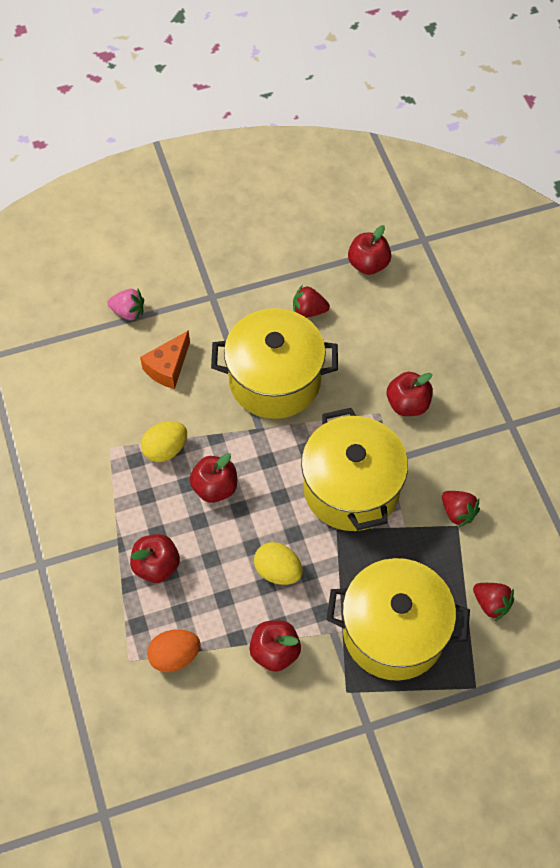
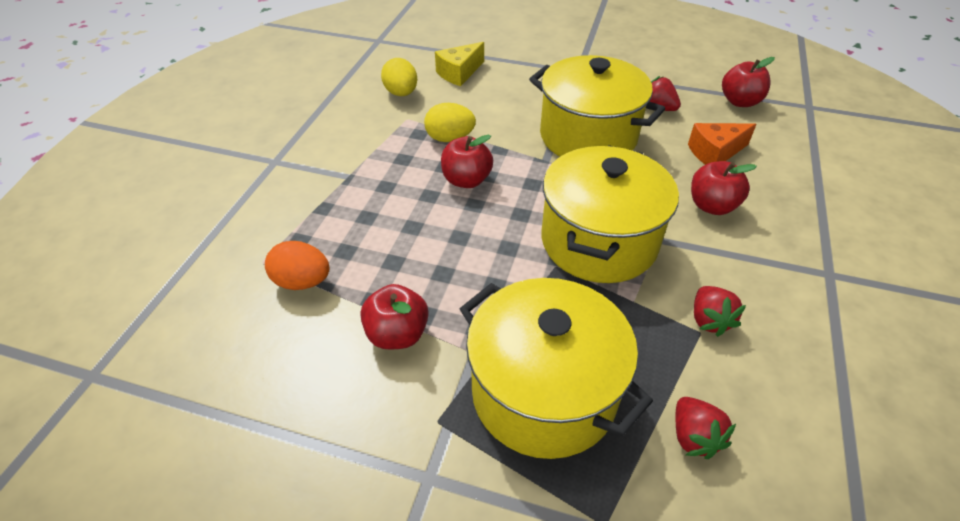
camera: 35 degrees right, 15 degrees down
pink strawberry [107,289,144,321] -> none
red apple [130,534,180,583] -> none
orange cheese [140,330,190,389] -> orange cheese moved to [688,123,756,165]
yellow egg [254,542,303,585] -> yellow egg moved to [381,58,417,96]
none -> yellow cheese [435,42,484,86]

